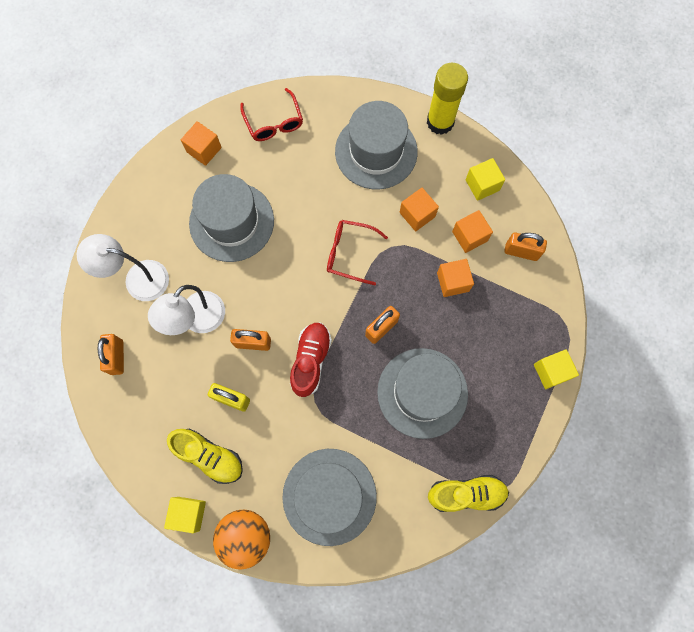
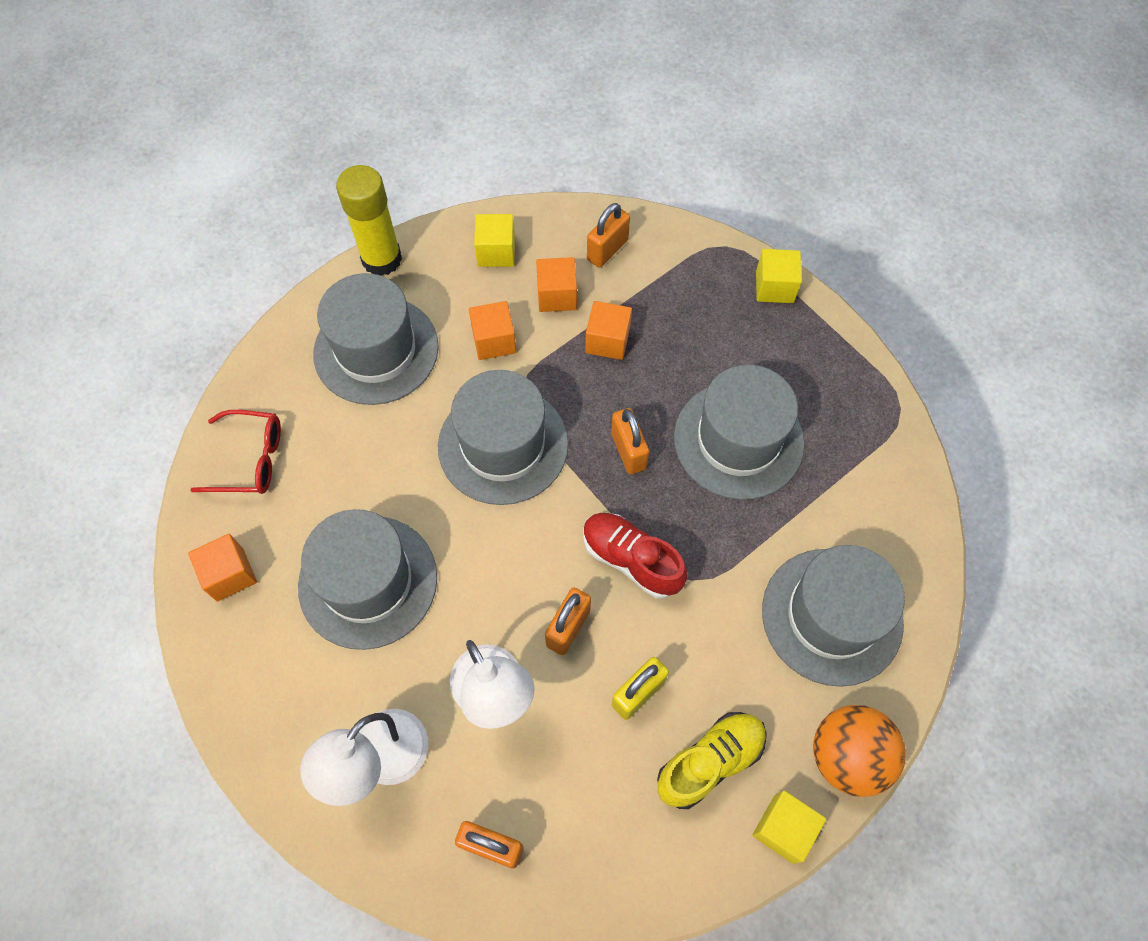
camera: 65 degrees left, 10 degrees down
red glasses [327,220,388,285] -> grey hat [438,370,568,505]
yellow shoe [428,475,509,512] -> none

